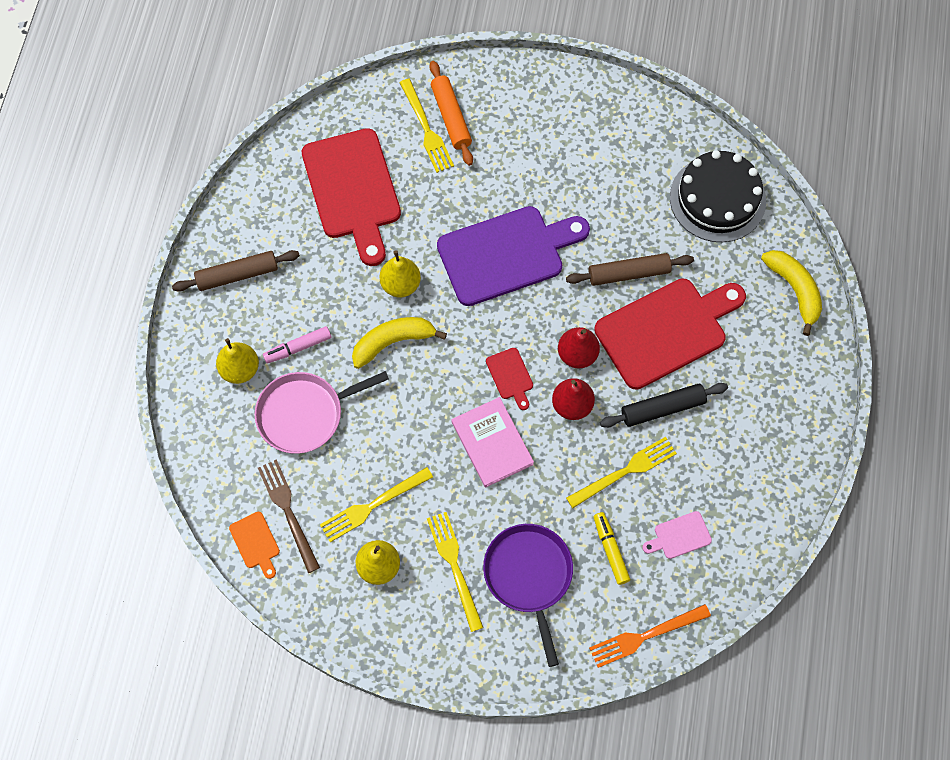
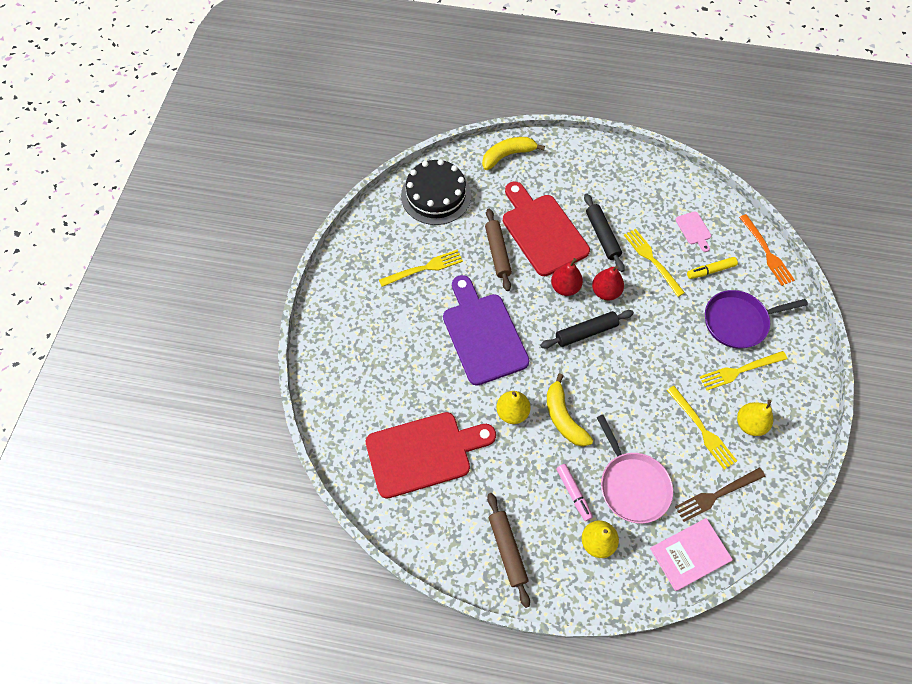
camera: 90 degrees left, 5 degrees down
orange cutting board [229,512,280,579] -> none
yellow fork [399,79,454,173] -> yellow fork moved to [379,250,463,287]
orange rolling pin [429,61,473,166] -> none
pink book [452,397,534,488] -> pink book moved to [650,518,733,591]
red cutting board [486,348,533,410] -> black rolling pin [540,310,634,348]

